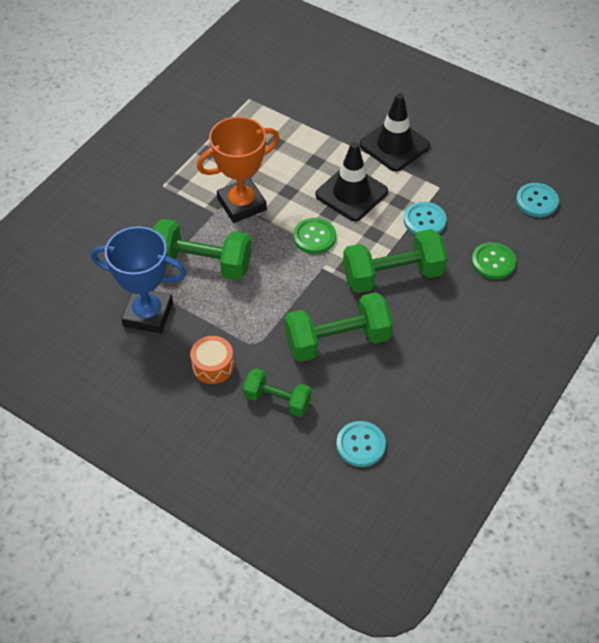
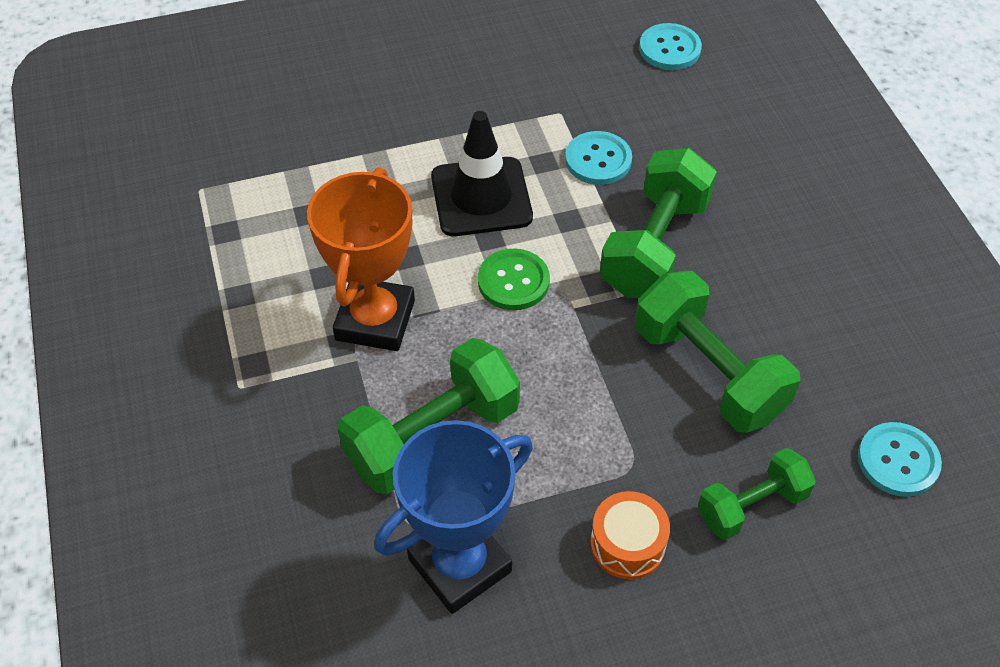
camera: 50 degrees left, 0 degrees up
green dumbbell [285,292,393,362] -> green dumbbell turned 60 degrees counterclockwise [635,271,800,433]
black traffic cone [360,93,430,171] -> none
green button [472,242,516,279] -> none

